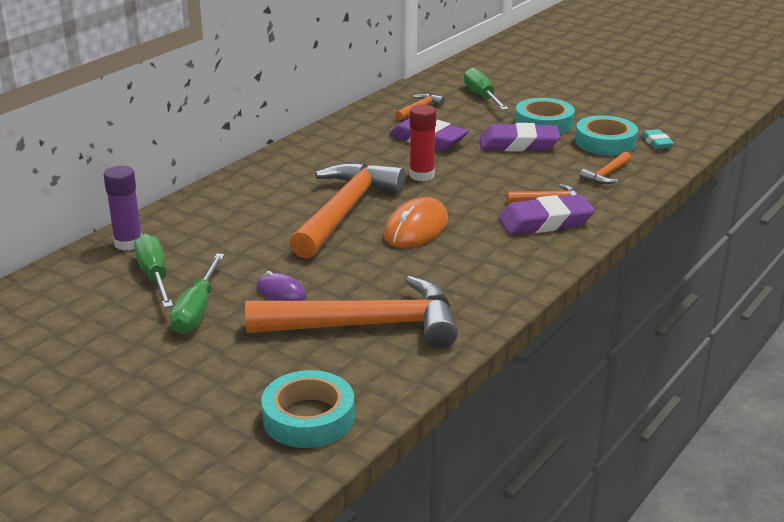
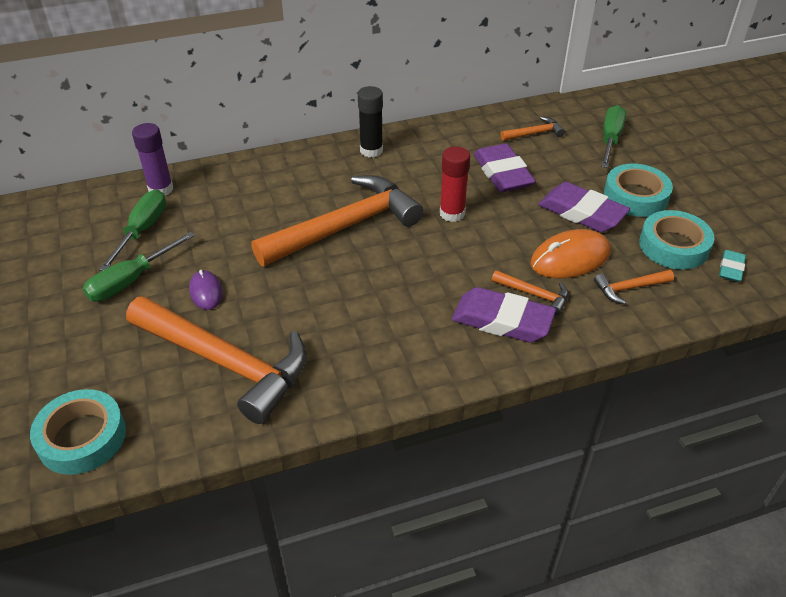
camera: 35 degrees right, 15 degrees up
orange mouse [384,197,448,248] -> orange mouse moved to [530,229,610,278]
none -> black glue stick [358,86,383,157]

